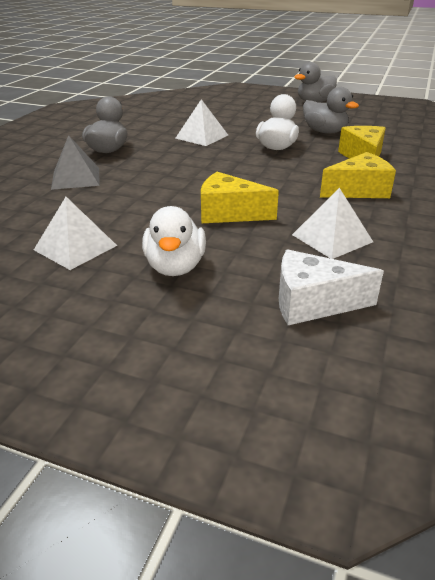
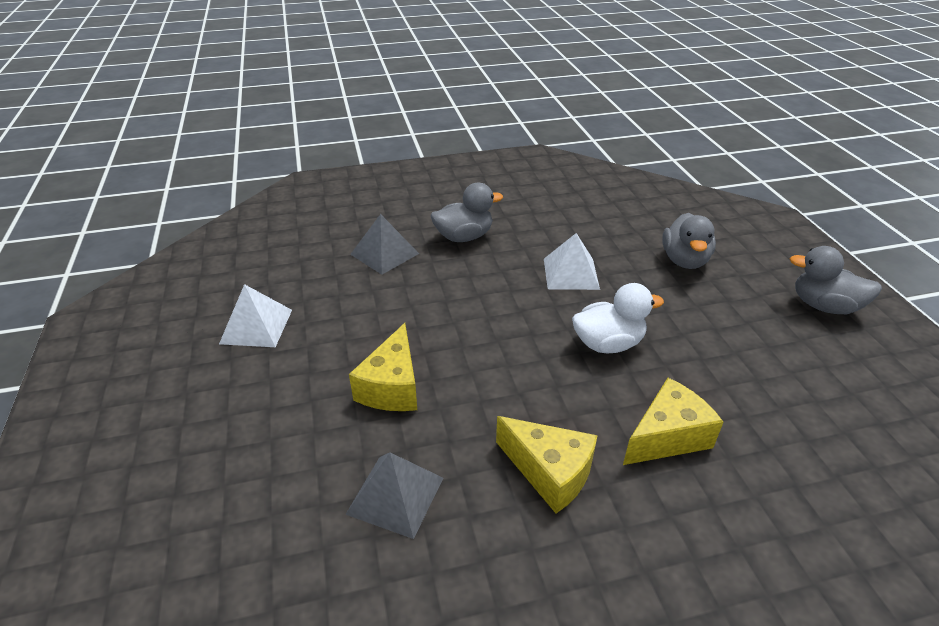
camera: 55 degrees right, 5 degrees up
white duck [142,206,206,276] -> none
yellow cheese [201,172,279,223] -> yellow cheese turned 150 degrees counterclockwise [349,323,417,411]
white cheese [279,249,384,325] -> none
white pyramid [292,188,373,259] -> grey pyramid [345,453,443,539]
grey duck [303,87,359,133] -> grey duck moved to [662,213,716,269]

